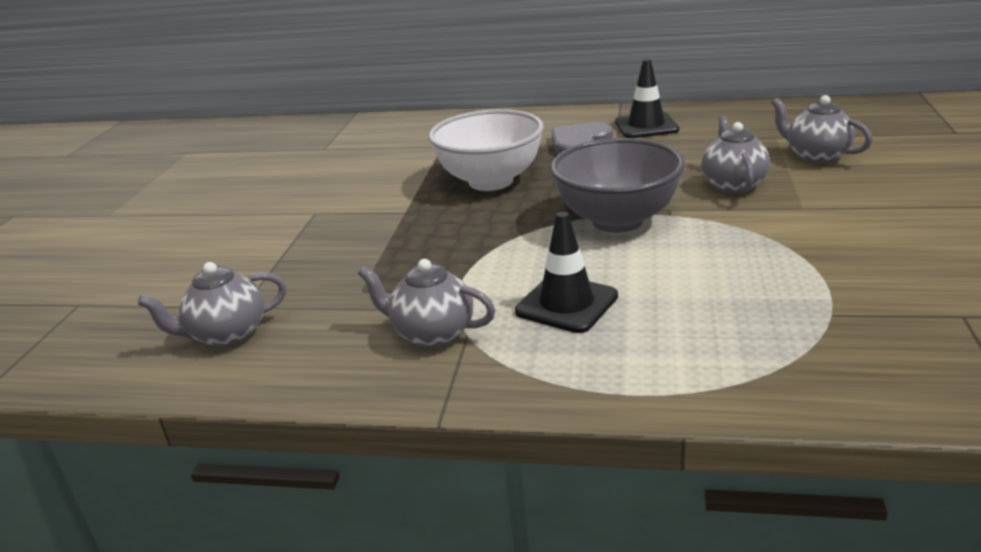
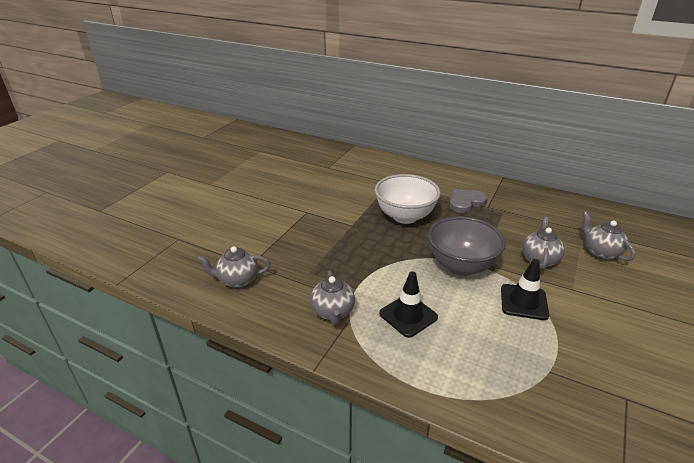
camera: 15 degrees right, 5 degrees up
grey teapot [358,259,495,348] -> grey teapot turned 135 degrees counterclockwise [310,270,355,325]
black traffic cone [615,59,679,138] -> black traffic cone moved to [501,259,549,320]

